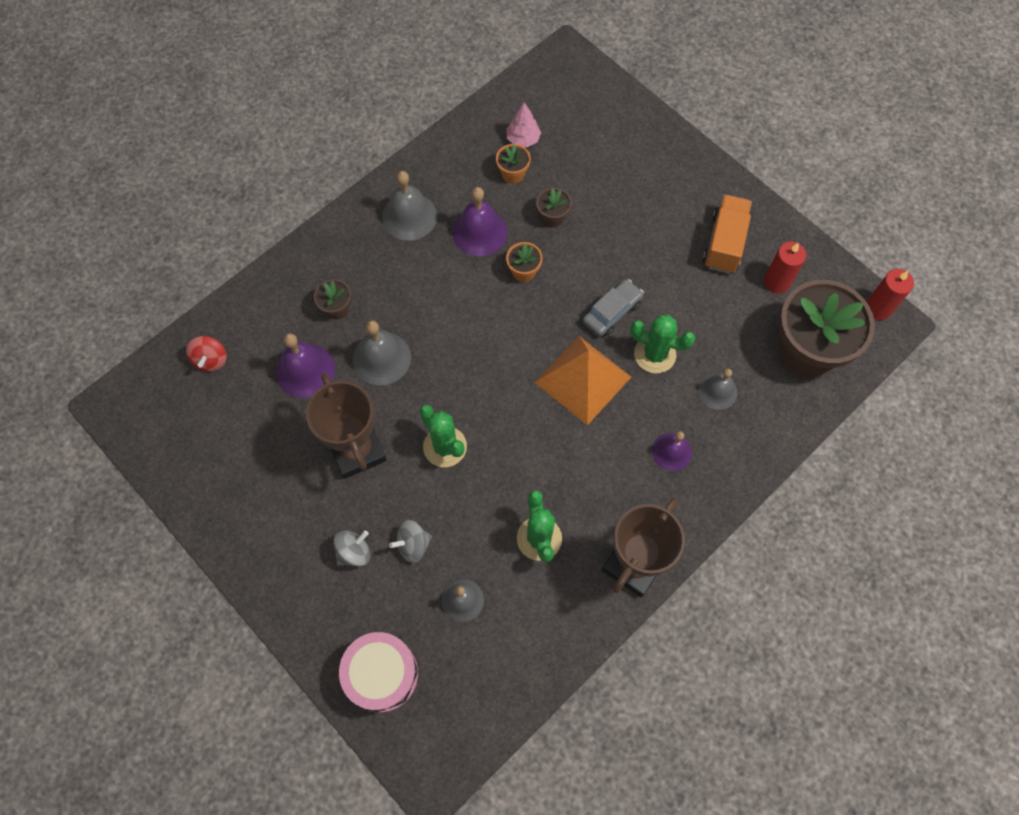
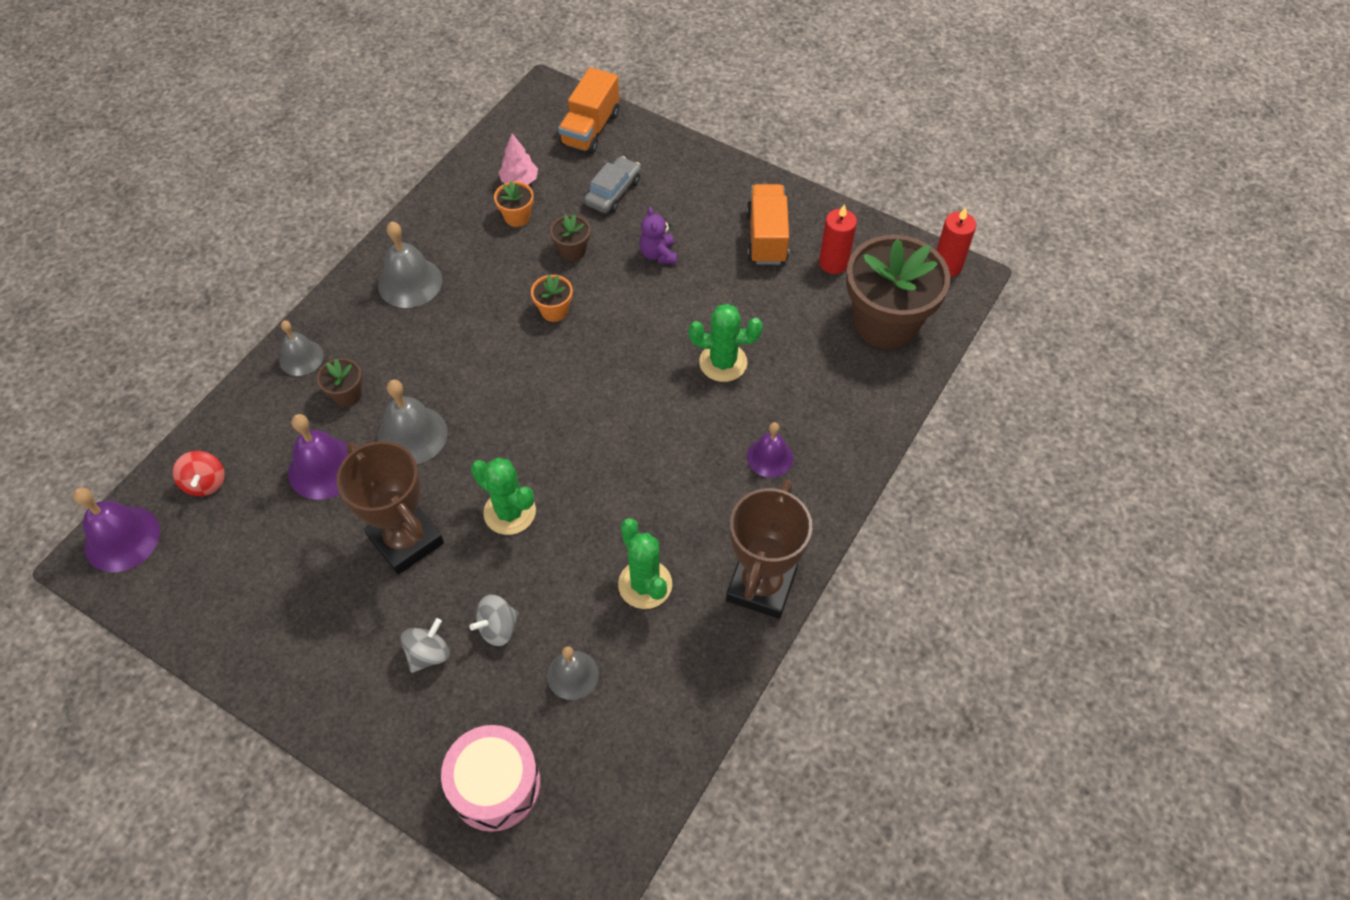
camera: 15 degrees left, 10 degrees down
purple bell [452,187,508,256] -> purple bell moved to [73,487,160,572]
orange pyramid [534,336,631,425] -> none
grey car [583,279,644,337] -> grey car moved to [584,156,641,213]
grey bell [698,369,737,410] -> grey bell moved to [279,320,324,376]
none -> orange truck [558,67,619,154]
none -> purple teddy bear [639,207,677,264]

